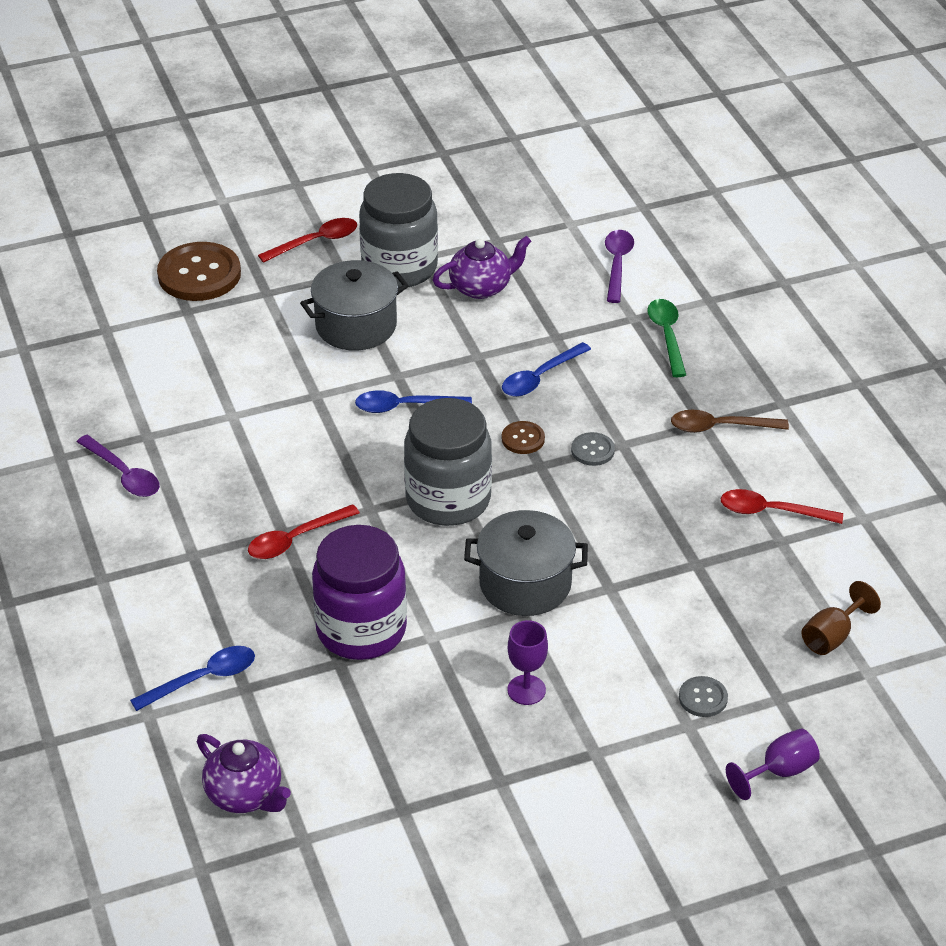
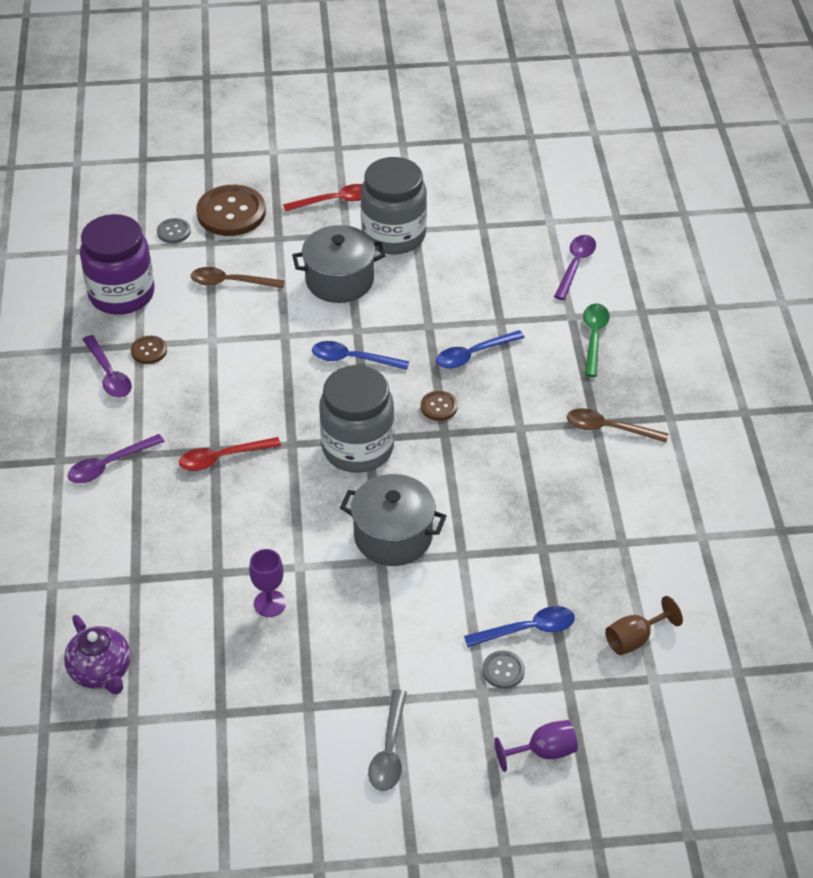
camera: 15 degrees right, 5 degrees up
blue spoon [130,646,255,711] -> blue spoon moved to [464,606,575,647]
purple jar [312,525,407,660] -> purple jar moved to [80,214,155,315]
purple teapot [433,236,531,299] -> none
purple goblet [507,620,548,705] -> purple goblet moved to [249,549,286,617]
grey button [571,432,615,466] -> grey button moved to [157,218,191,243]
red spoon [720,489,843,524] -> none
none -> purple spoon [68,434,165,483]
none -> brown button [131,336,167,364]
none -> brown spoon [191,267,285,288]
none -> grey spoon [368,689,407,791]

